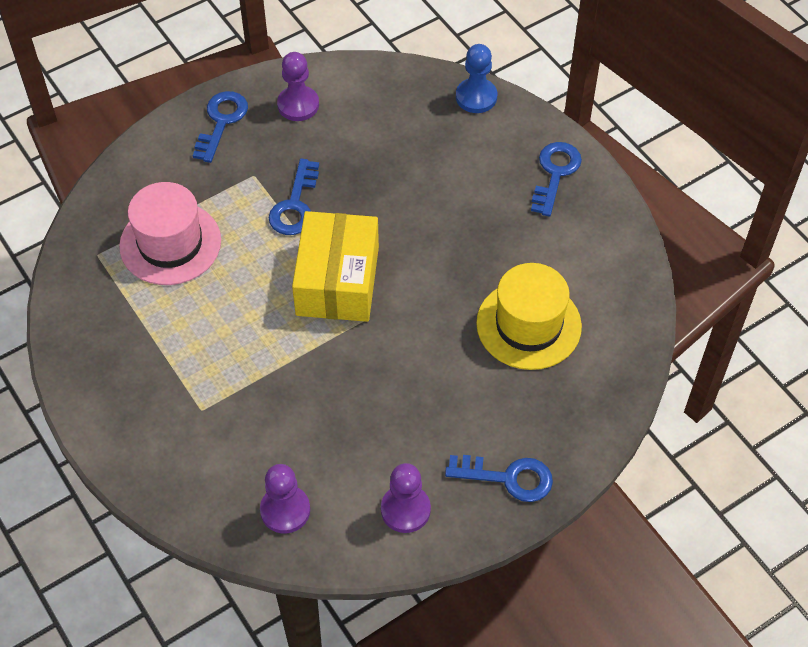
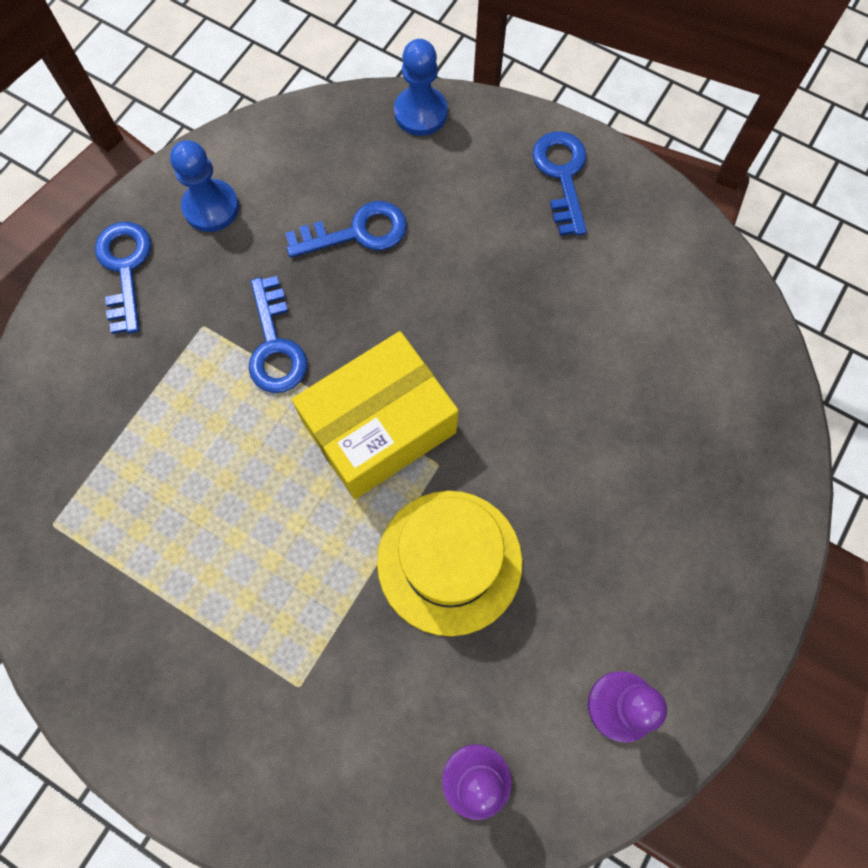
camera: 25 degrees left, 15 degrees up
pink hat [119,182,221,285] -> none
purple pawn [277,52,319,121] -> blue pawn [170,140,239,232]
yellow box [292,211,379,322] -> yellow box turned 75 degrees clockwise [292,331,458,499]
blue key [445,455,553,502] -> blue key moved to [285,201,407,258]
yellow hat [476,263,582,370] -> yellow hat moved to [377,491,522,636]

